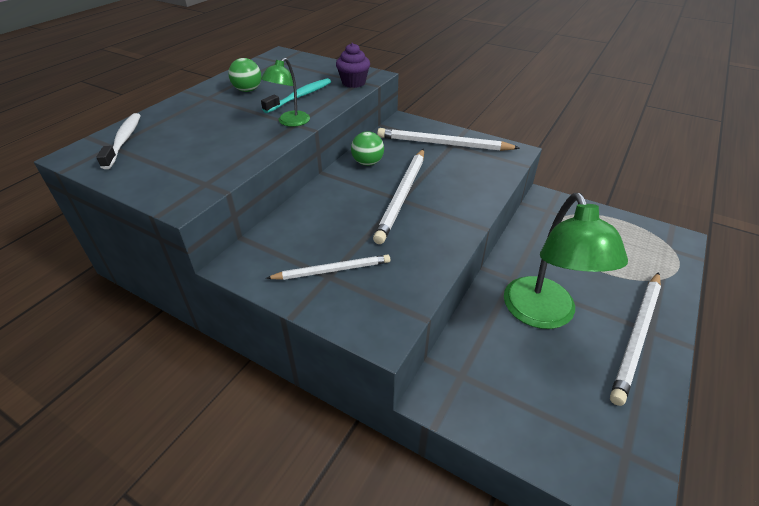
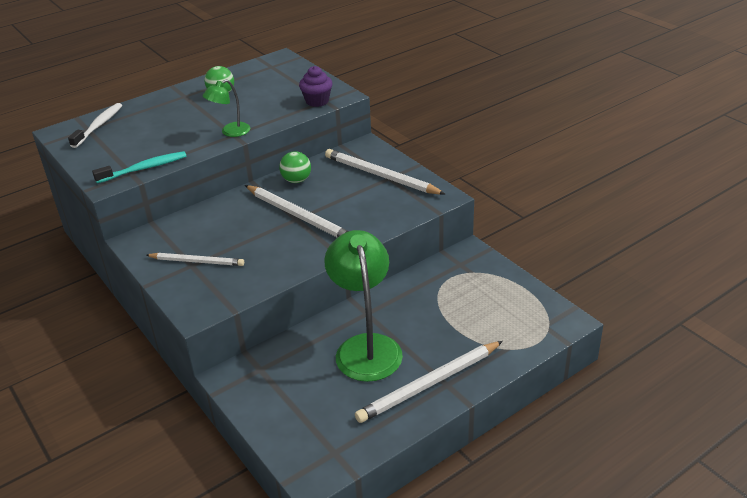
camera: 25 degrees right, 5 degrees down
turquoise toothbrush [261,78,331,113] -> turquoise toothbrush moved to [92,151,186,183]
white pencil [373,149,424,244] -> white pencil turned 90 degrees counterclockwise [245,185,348,238]
green lamp [504,193,628,329] -> green lamp turned 150 degrees clockwise [324,230,403,382]

